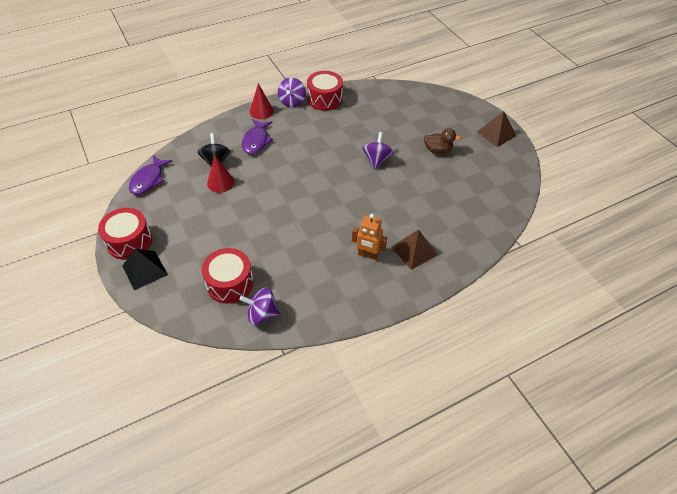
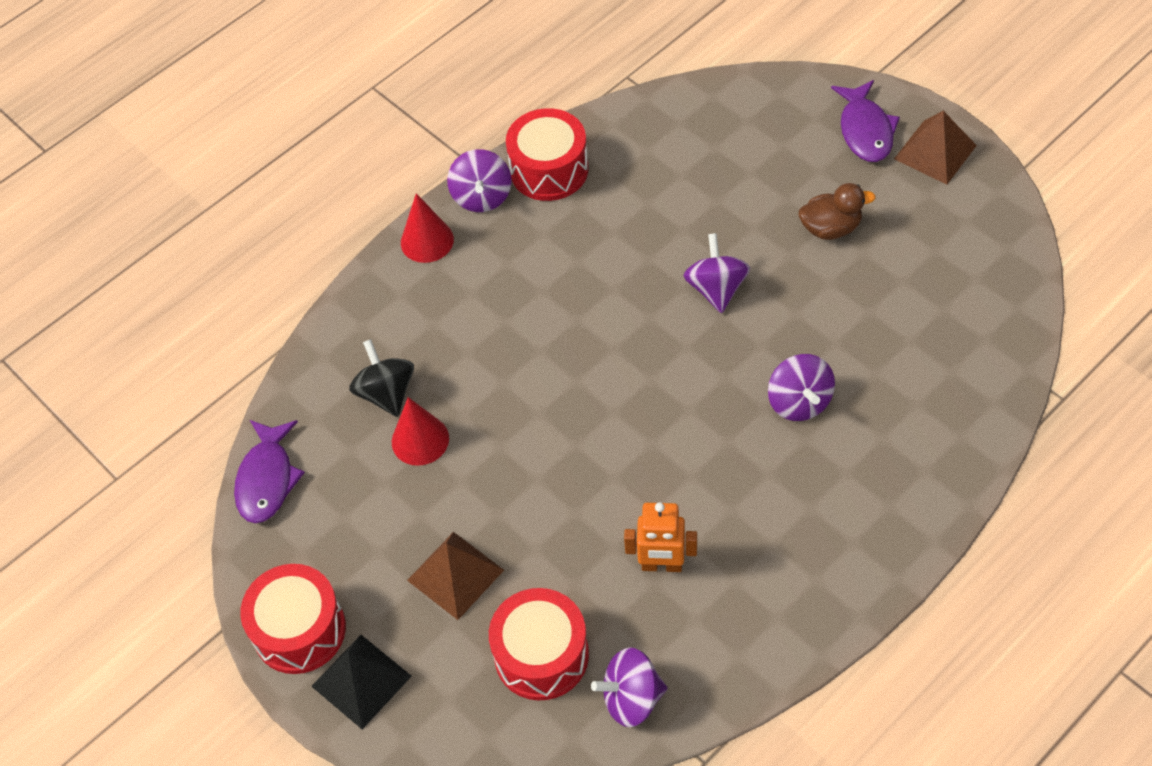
camera: 10 degrees left, 5 degrees up
purple fish [242,119,273,154] -> purple fish moved to [831,80,900,162]
orange robot [352,214,387,260] -> orange robot moved to [624,502,697,572]
brown pyramid [391,229,437,270] -> brown pyramid moved to [407,532,504,620]
none -> purple spinning top [768,354,835,421]

